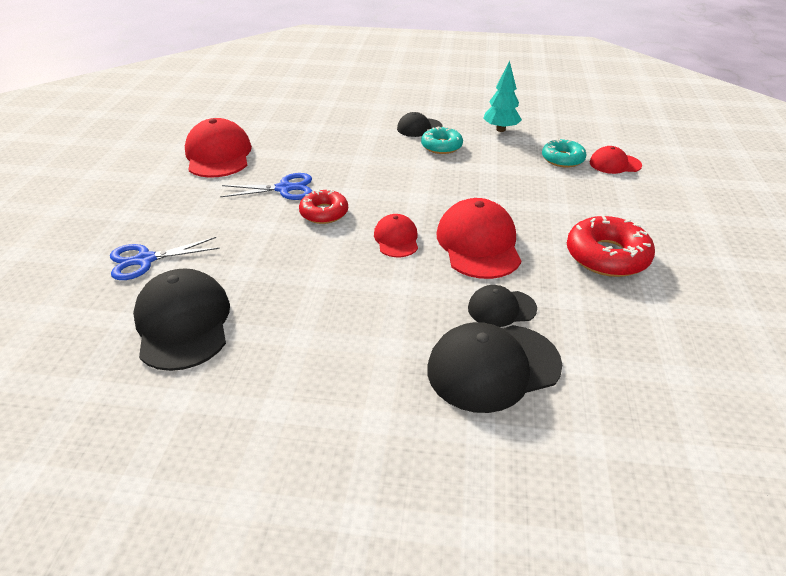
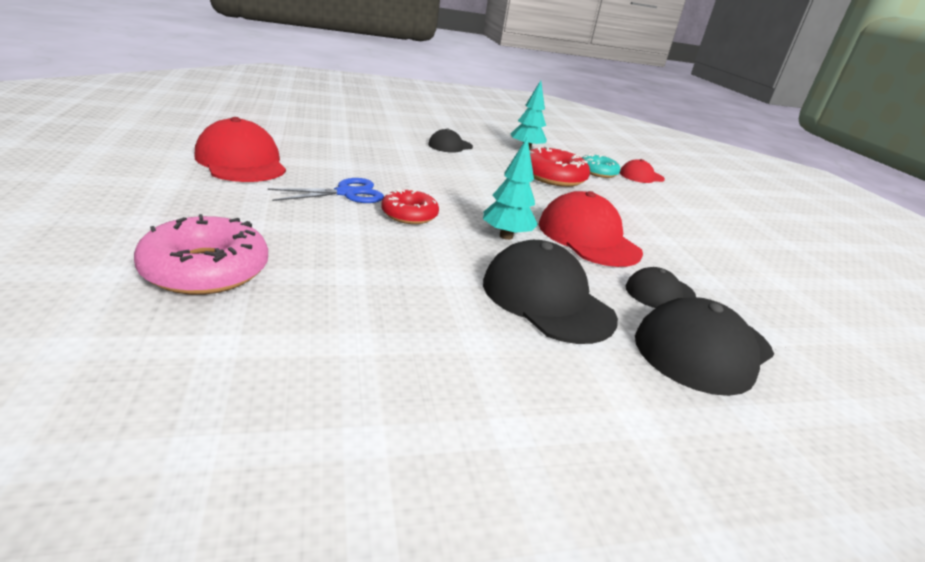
camera: 25 degrees left, 10 degrees down
blue scissors [110,237,220,280] -> pink donut [134,214,268,295]
black cap [133,268,230,371] -> black cap moved to [483,240,618,344]
red cap [374,214,418,257] -> turquoise tree [483,138,538,240]
turquoise donut [421,126,463,154] -> none
red donut [567,215,655,277] -> red donut moved to [530,146,590,187]

